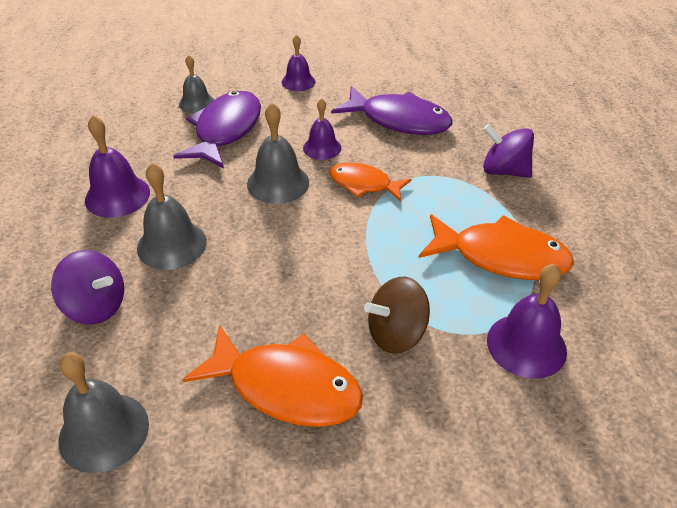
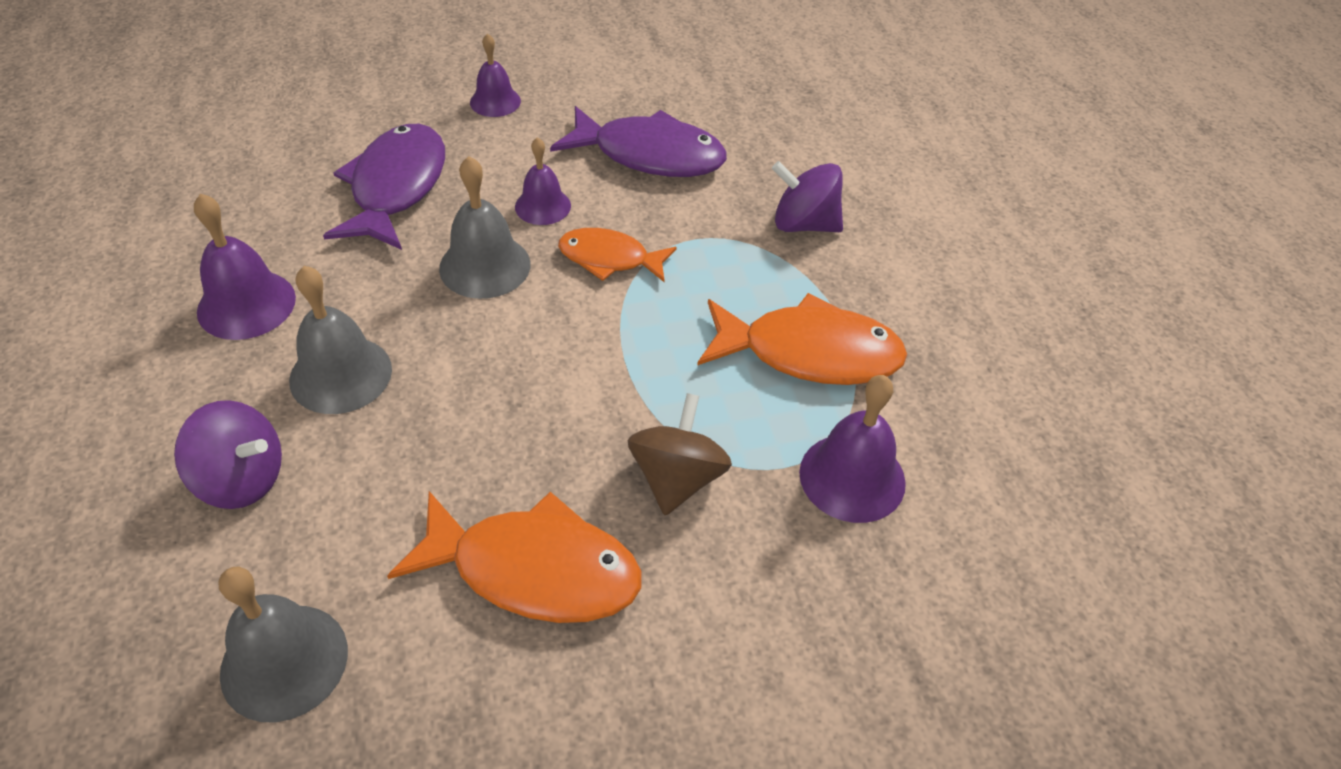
camera: 10 degrees left, 5 degrees up
grey bell [179,55,214,113] -> none
brown spinning top [364,277,430,354] -> brown spinning top turned 135 degrees clockwise [628,393,732,515]

